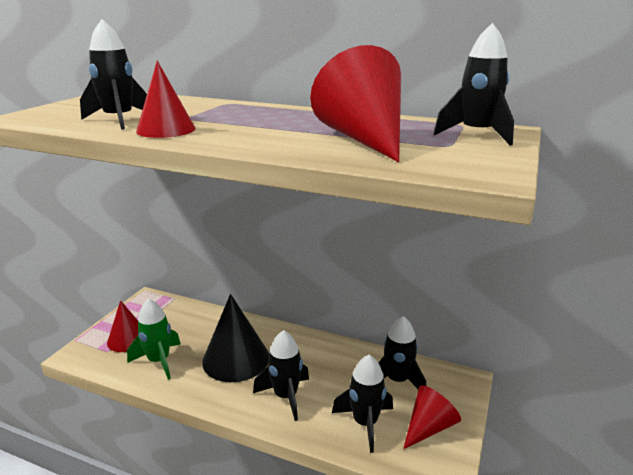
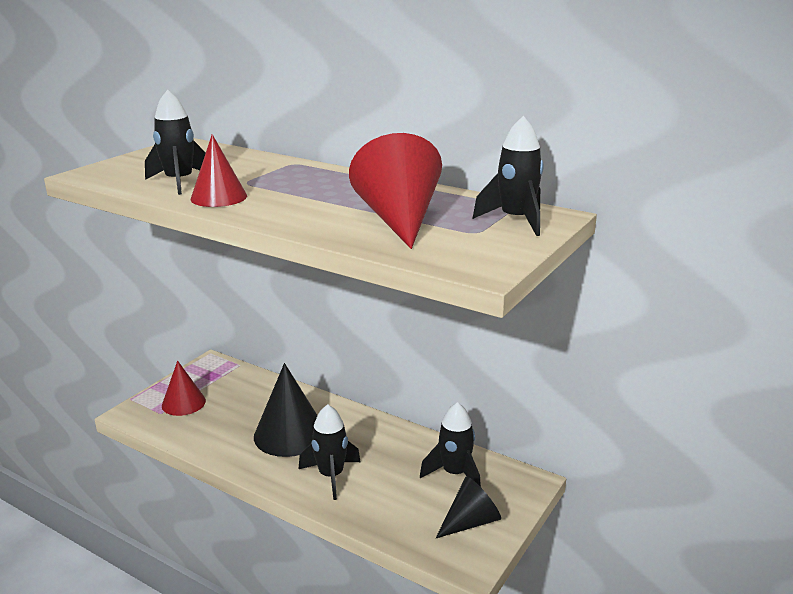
camera: 10 degrees right, 0 degrees up
green rocket [127,299,181,380] -> none
black rocket [332,355,393,453] -> none
red cone [403,385,461,449] -> black cone [436,476,501,538]

